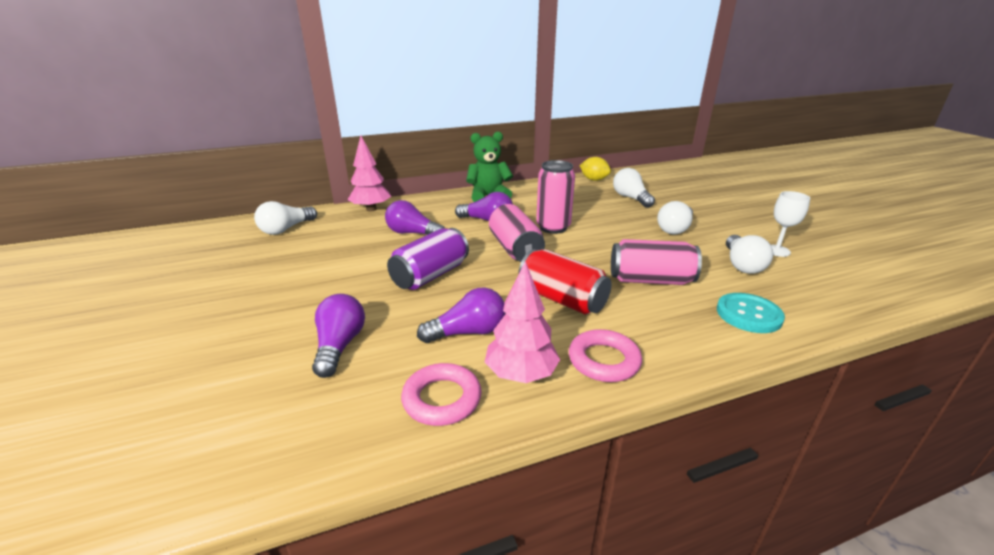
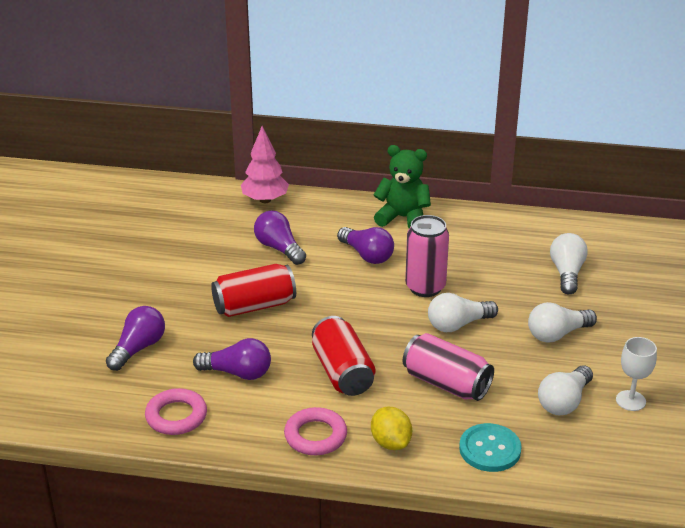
camera: 30 degrees right, 5 degrees up
white light bulb [254,201,317,235] -> white light bulb moved to [428,293,498,332]
purple can [387,228,469,290] -> red can [211,264,296,317]
pink tree [485,261,560,383] -> none
pink can [489,204,545,262] -> none
yellow lemon [580,157,611,181] -> yellow lemon moved to [371,406,412,450]

